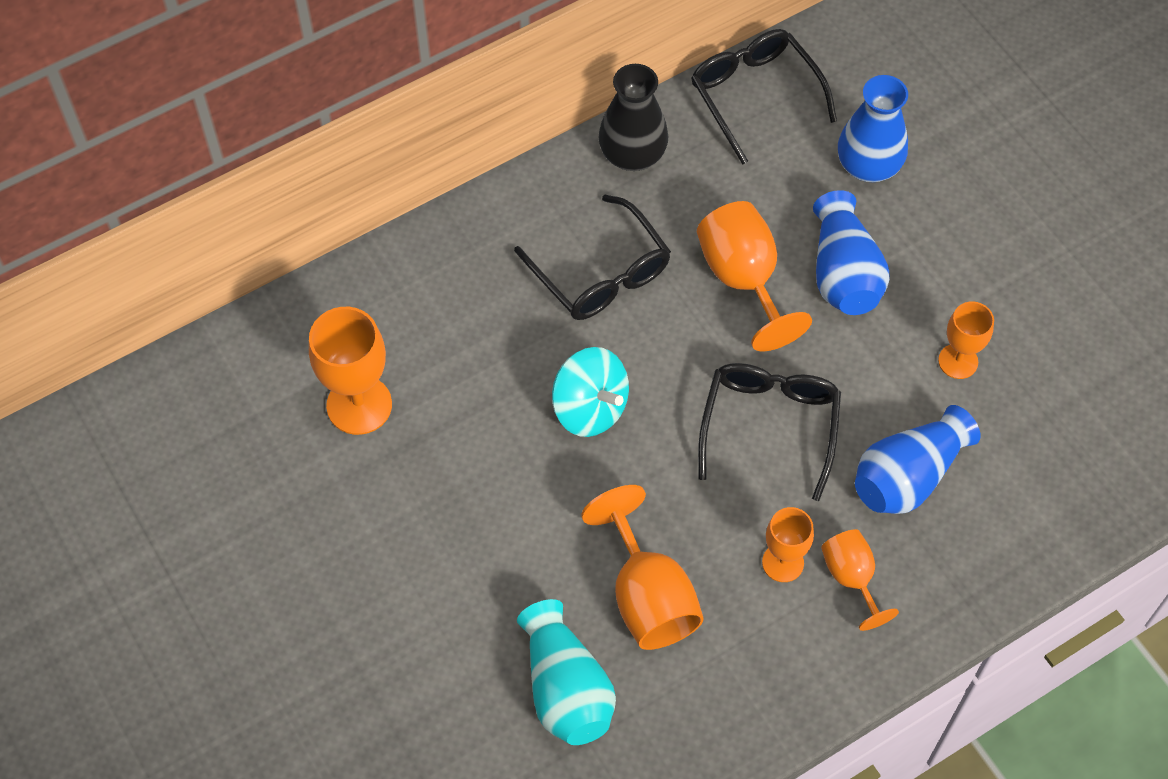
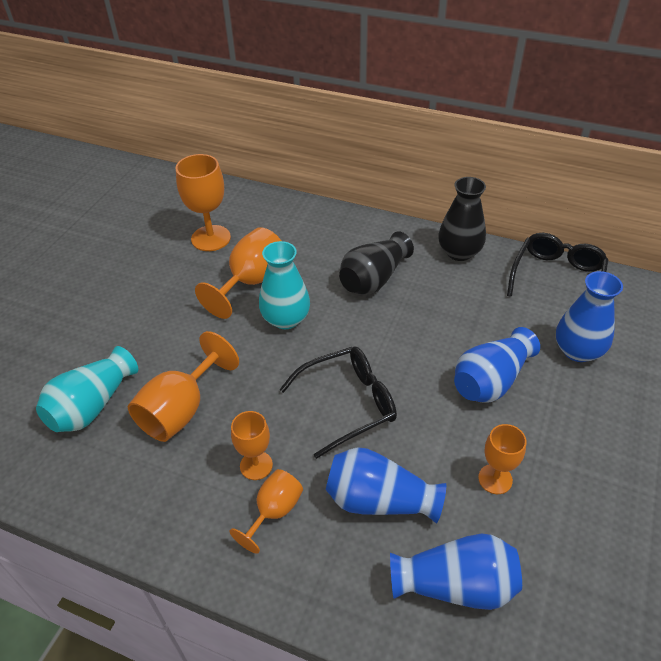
camera: 55 degrees right, 15 degrees down
black glasses [514,195,671,320] -> black vase [339,231,414,295]
turquoise spinning top [552,347,629,437] -> turquoise vase [259,241,310,329]
orange goblet [697,201,812,352] -> orange goblet moved to [195,227,281,319]
none -> blue vase [390,533,522,610]

